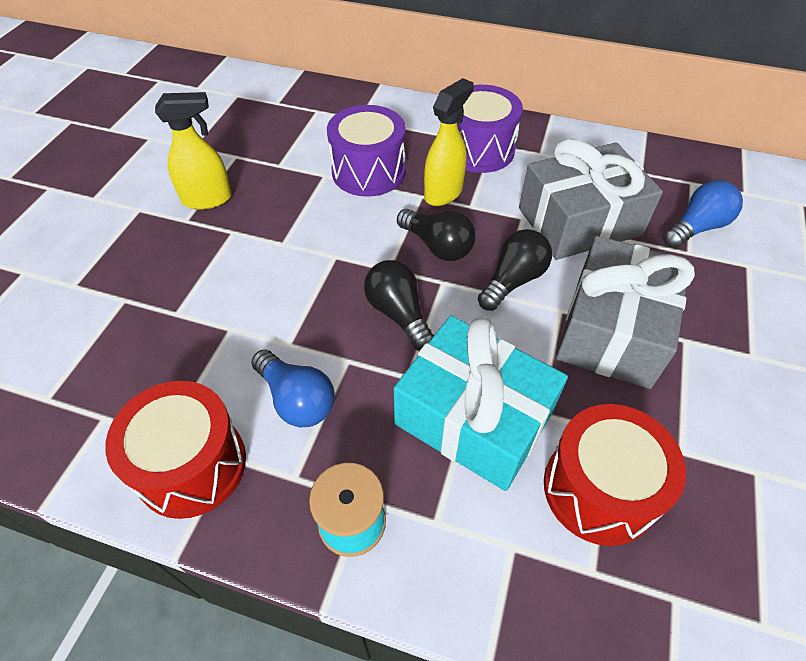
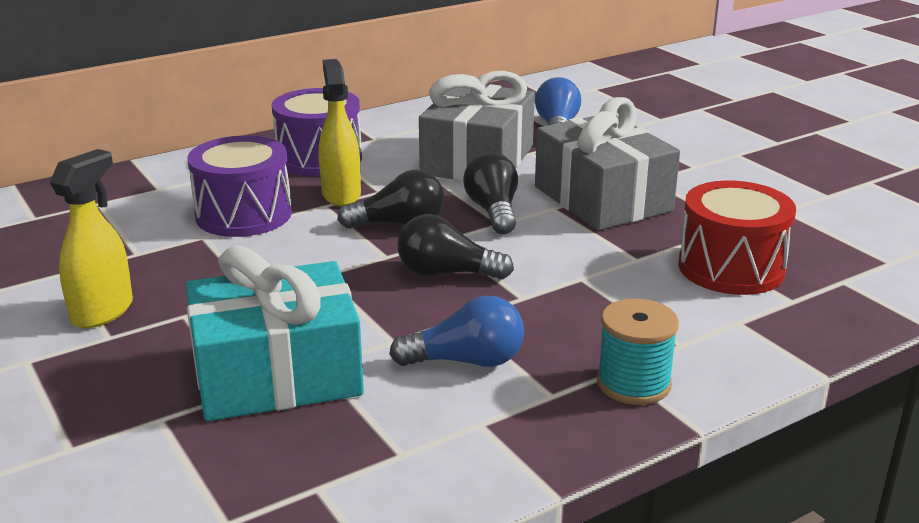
camera: 50 degrees left, 25 degrees down
red drum [105,381,246,519] -> none
turquoise gift [394,316,568,491] -> turquoise gift moved to [186,245,364,421]

